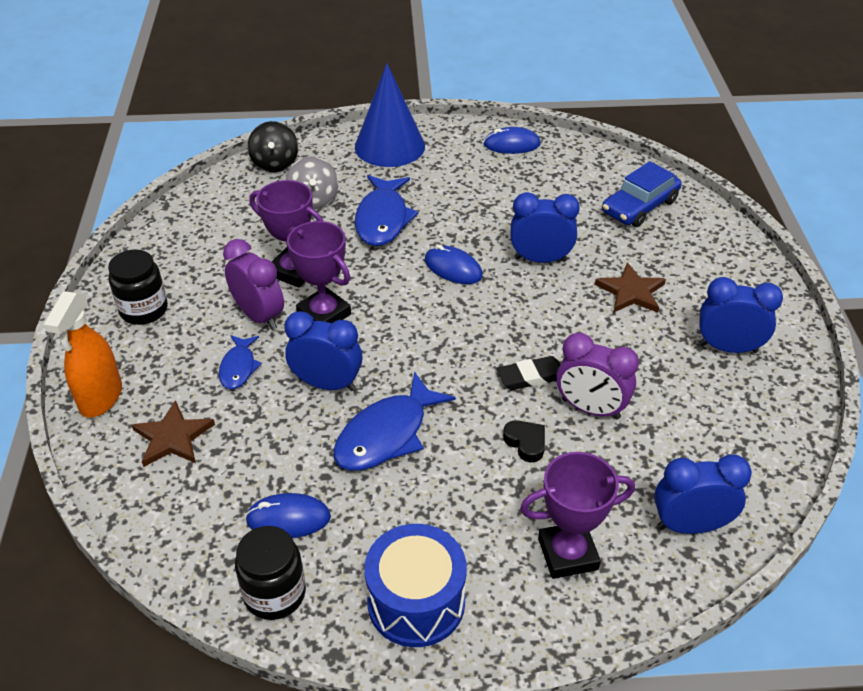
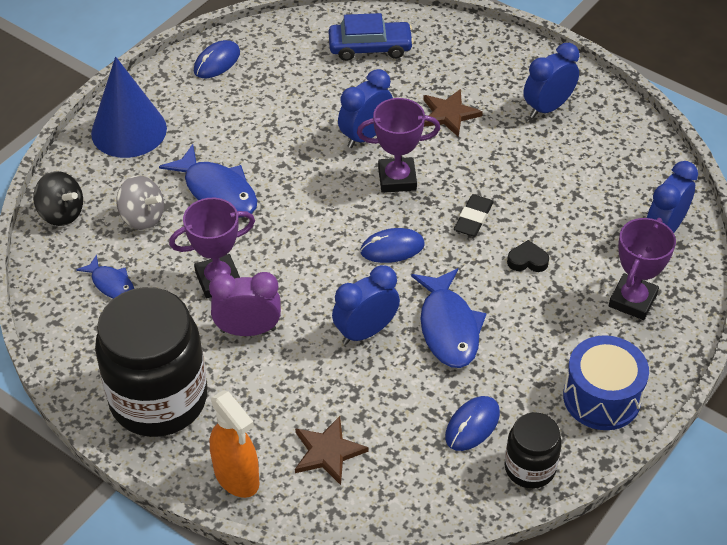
camera: 50 degrees left, 5 degrees up
black jar [108,249,168,325] -> black jar [95,287,207,437], size x1.97
blue fish [219,335,262,389] -> blue fish moved to [76,255,134,299]
purple trophy [287,221,351,323] -> purple trophy moved to [357,98,440,193]
blue mouse [425,245,483,284] -> blue mouse moved to [360,228,425,263]
purple clock [557,333,639,419] -> none
blue car [602,161,682,227] -> blue car turned 90 degrees counterclockwise [329,13,414,61]

